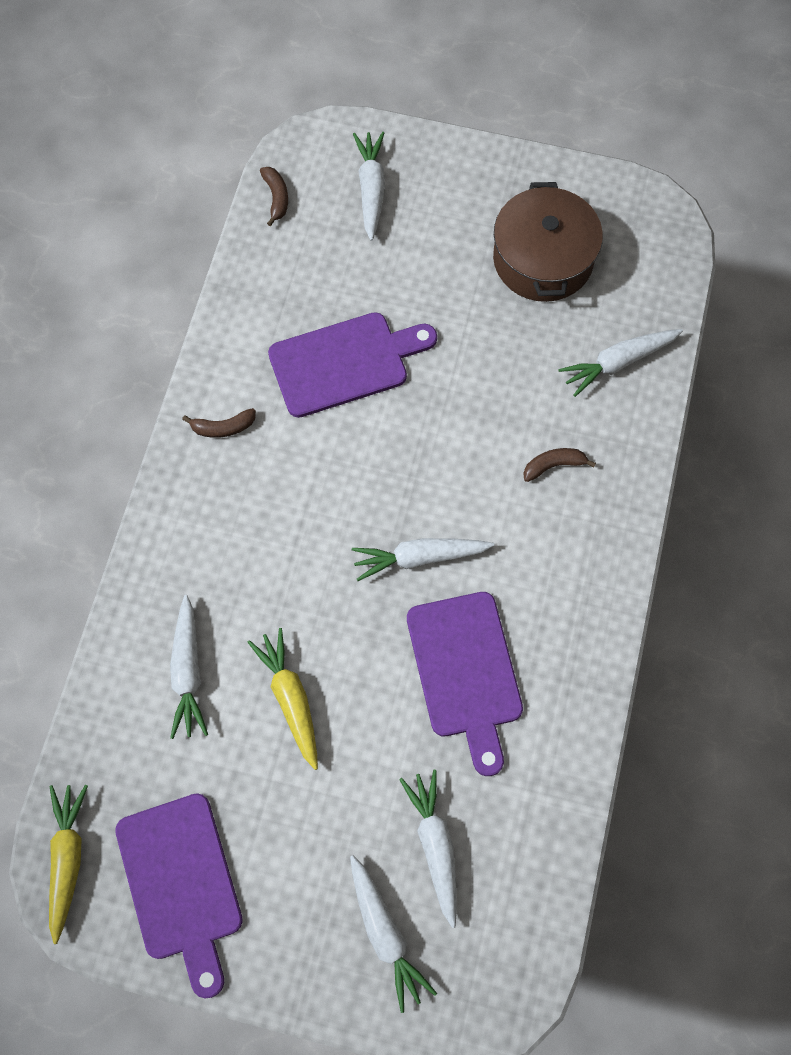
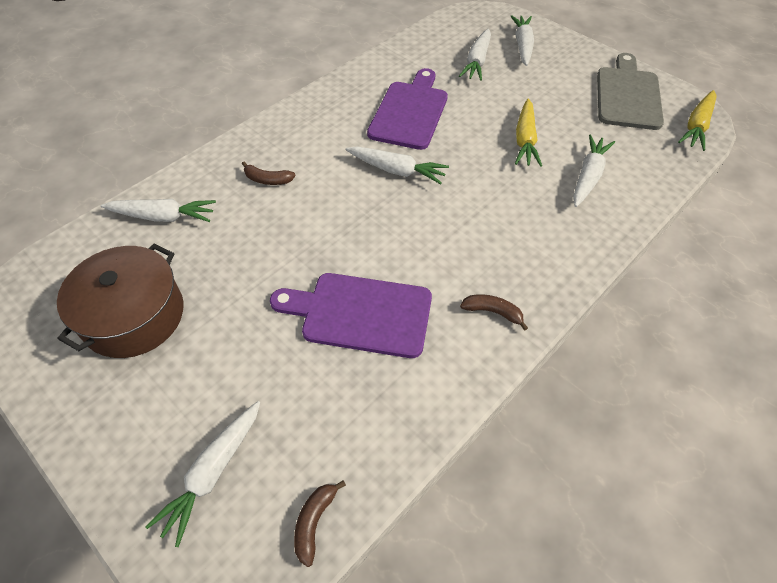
camera: 150 degrees left, 15 degrees down
purple cutting board [115,793,243,998] -> grey cutting board [597,53,664,130]

